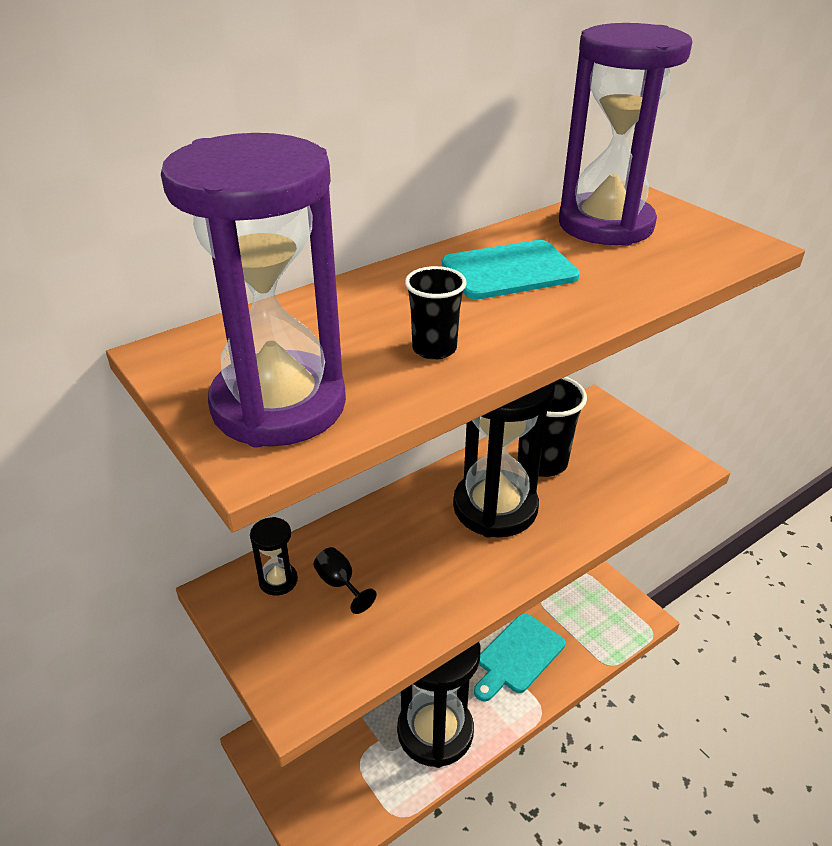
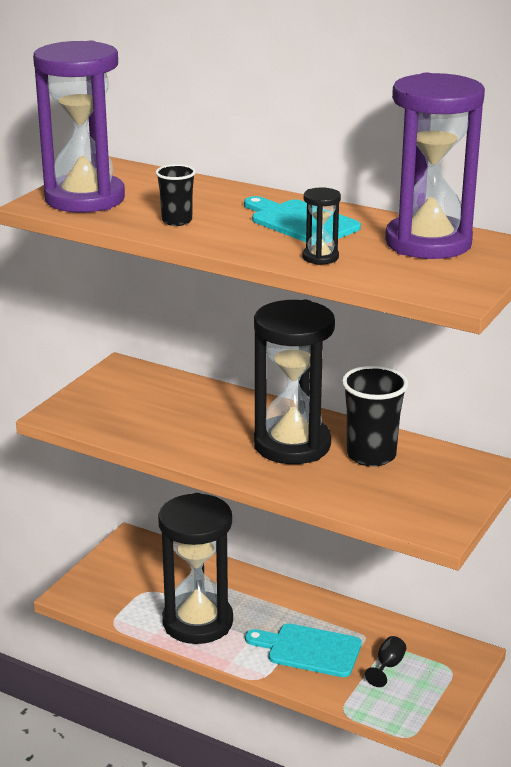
camera: 65 degrees right, 10 degrees down
black hourglass [250,517,298,596] -> black hourglass moved to [303,187,341,265]
black goblet [313,547,376,614] -> black goblet moved to [365,636,406,687]

